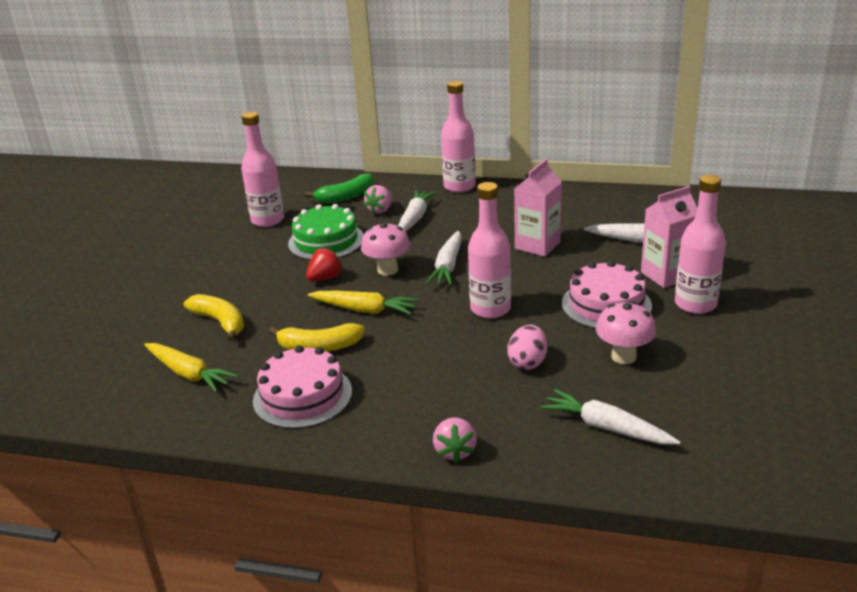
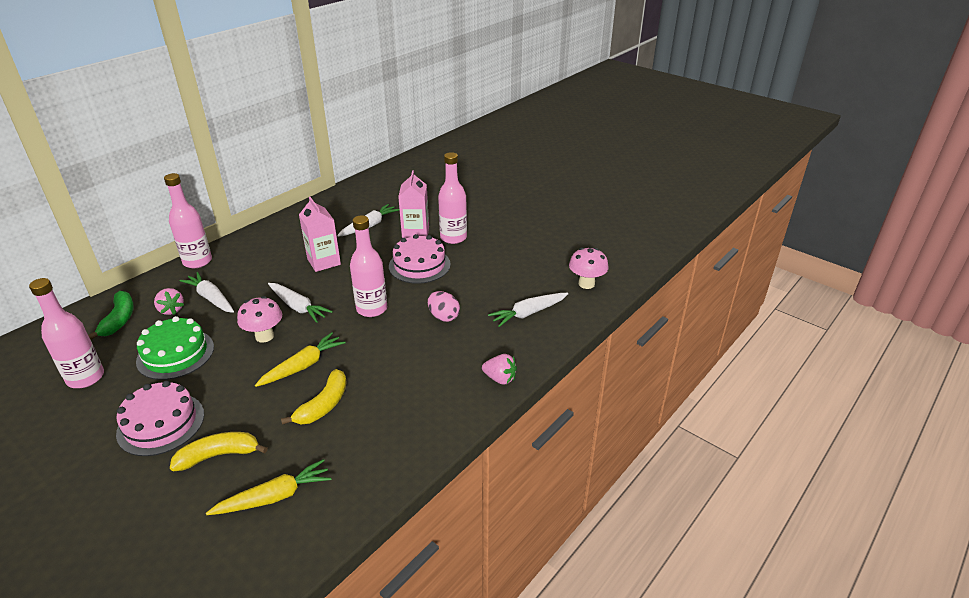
camera: 65 degrees left, 5 degrees up
pink cake [253,345,352,429] -> pink cake moved to [116,381,204,456]
red strawberry [306,247,343,281] -> none
pink mushroom [596,301,656,364] -> pink mushroom moved to [569,248,608,289]

